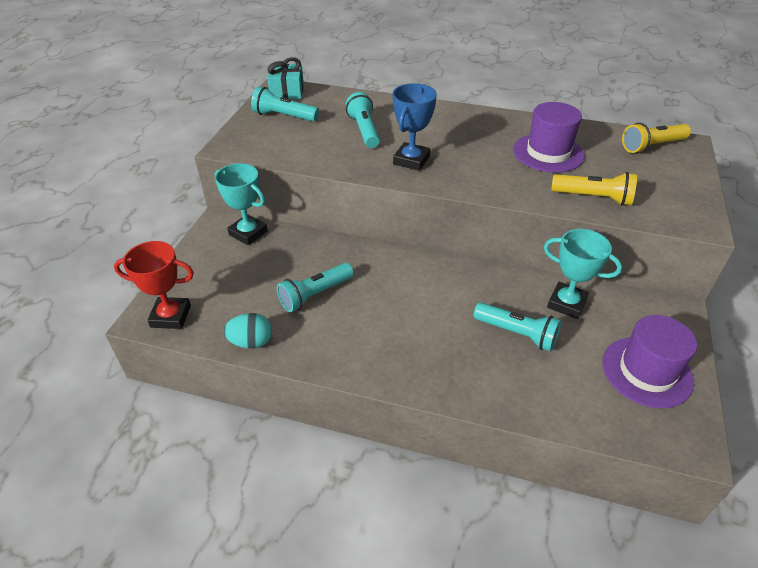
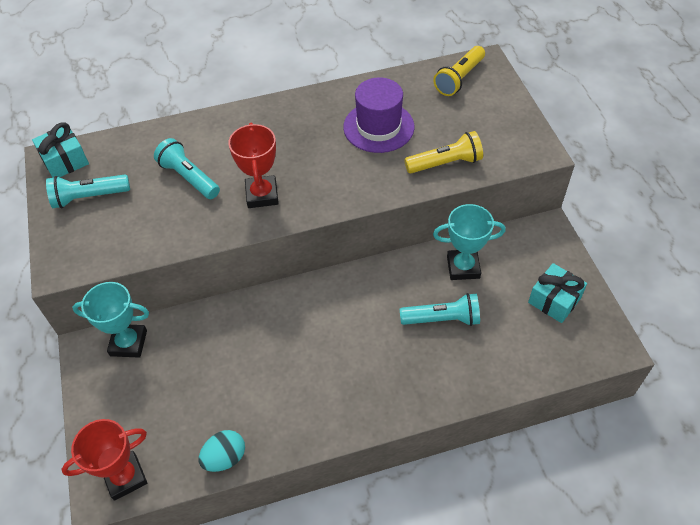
camera: 30 degrees left, 10 degrees up
turquoise flashlight [277,263,354,312] -> none
blue trophy [393,83,437,171] -> red trophy [228,123,279,208]
purple hat [602,315,697,408] -> turquoise gift [528,263,587,323]

